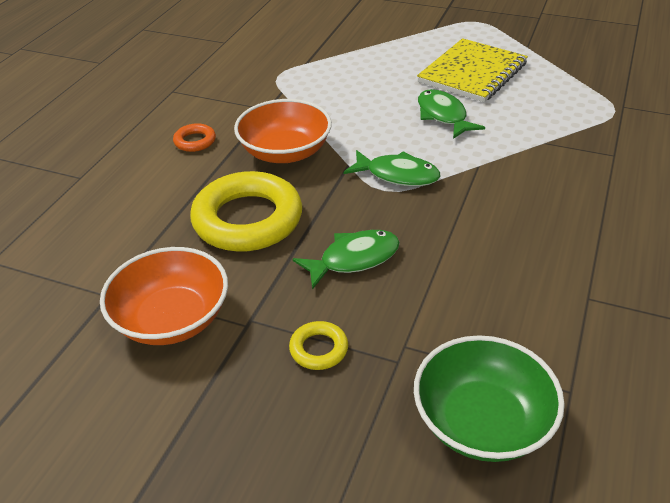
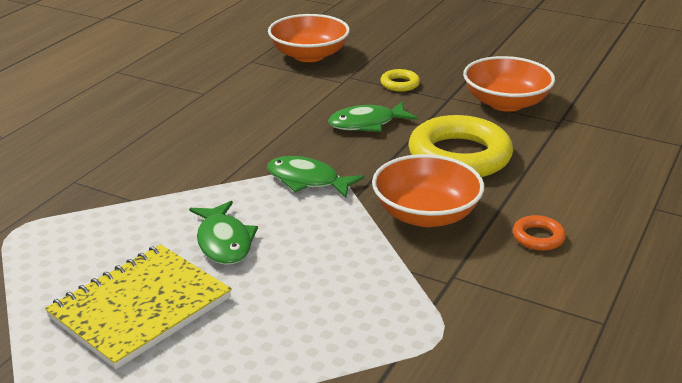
camera: 175 degrees left, 10 degrees down
green bowl [414,335,565,462] -> orange bowl [268,14,350,62]

